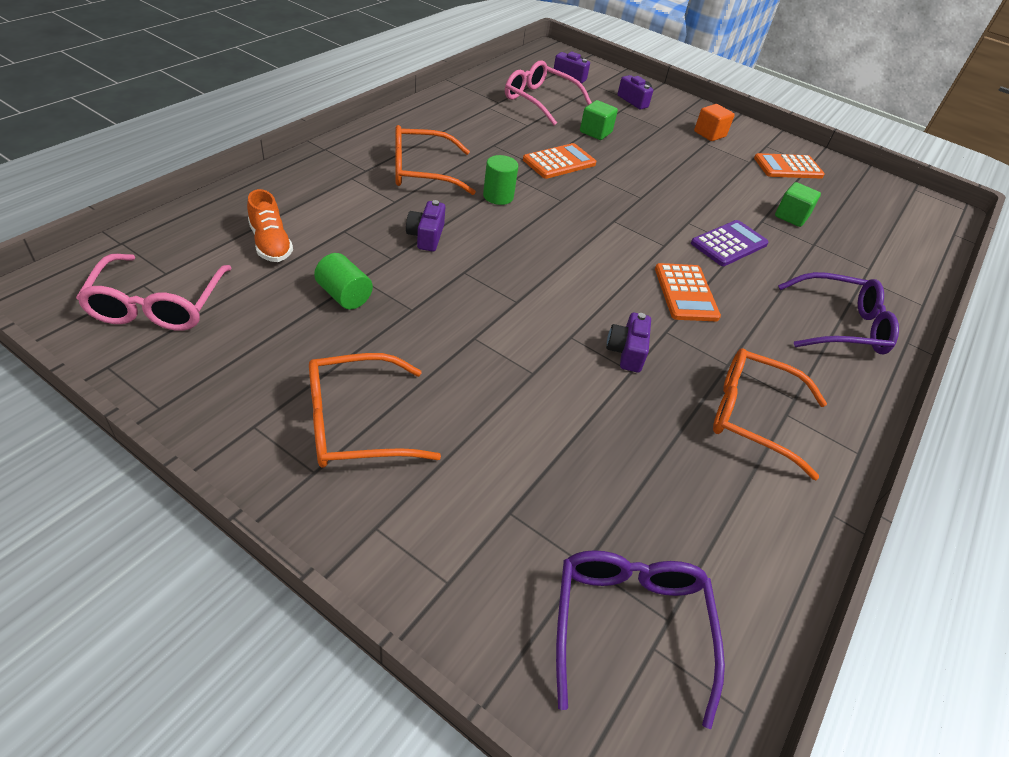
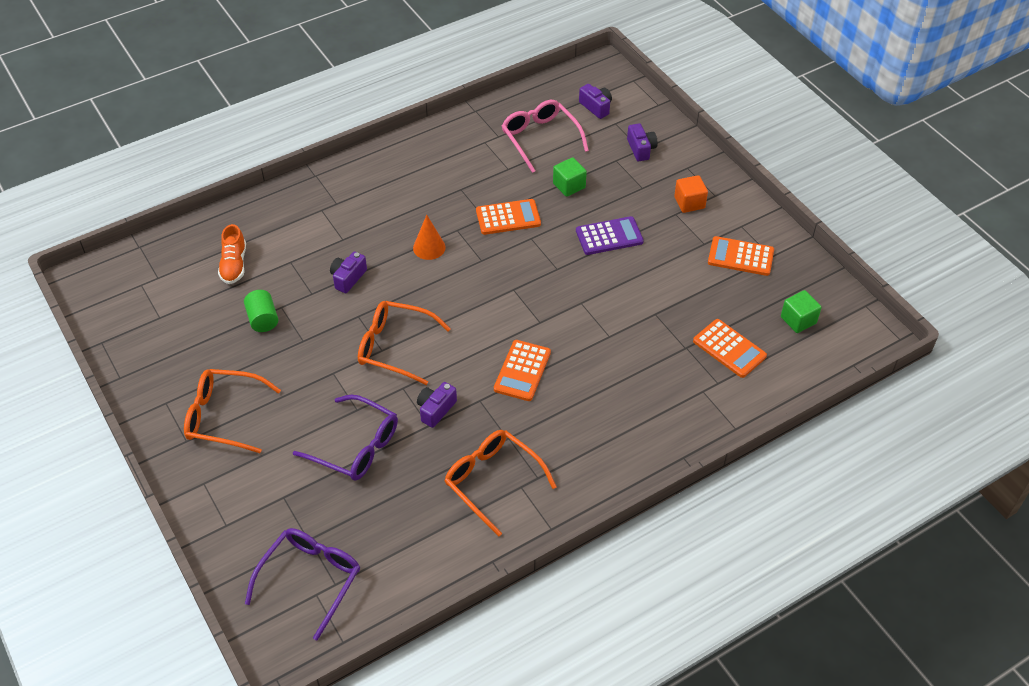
camera: 30 degrees right, 5 degrees up
pink glasses [76,254,232,331] -> none
orange glasses [395,125,476,195] -> orange glasses moved to [358,301,451,385]
green cylinder [483,155,518,205] -> orange cone [413,215,446,260]
purple calculator [691,220,769,266] -> purple calculator moved to [576,216,644,255]
green cube [775,182,821,227] -> green cube moved to [781,290,822,333]
purple glasses [778,272,899,354] -> purple glasses moved to [293,395,398,481]
none -> orange calculator [693,319,767,378]

